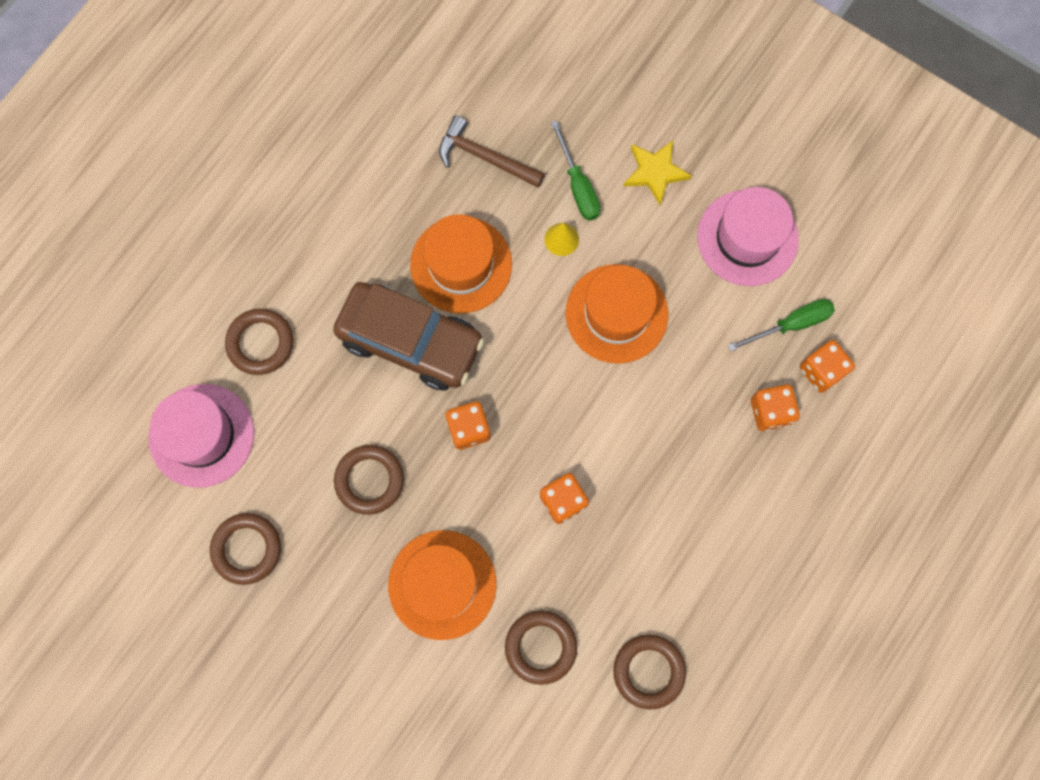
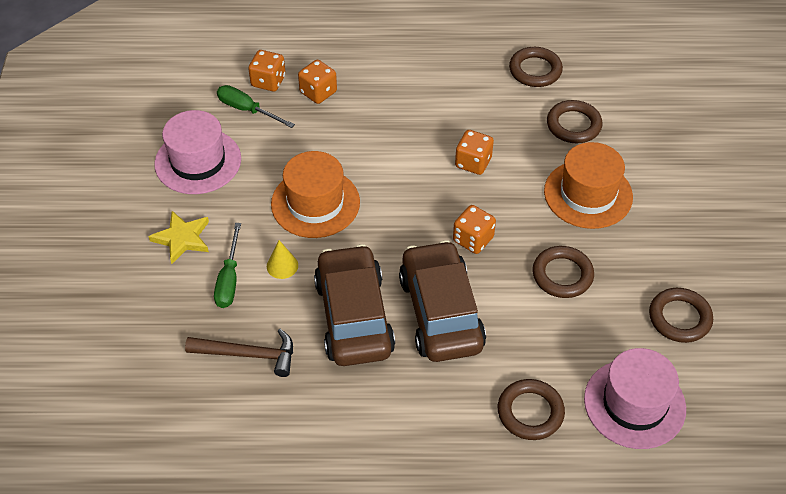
camera: 125 degrees left, 25 degrees down
orange hat [410,214,512,314] -> brown car [314,244,395,366]
brown hammer [439,116,545,188] -> brown hammer turned 75 degrees counterclockwise [185,329,293,377]
green screwdriver [551,120,601,221] -> green screwdriver turned 150 degrees clockwise [214,223,241,308]

